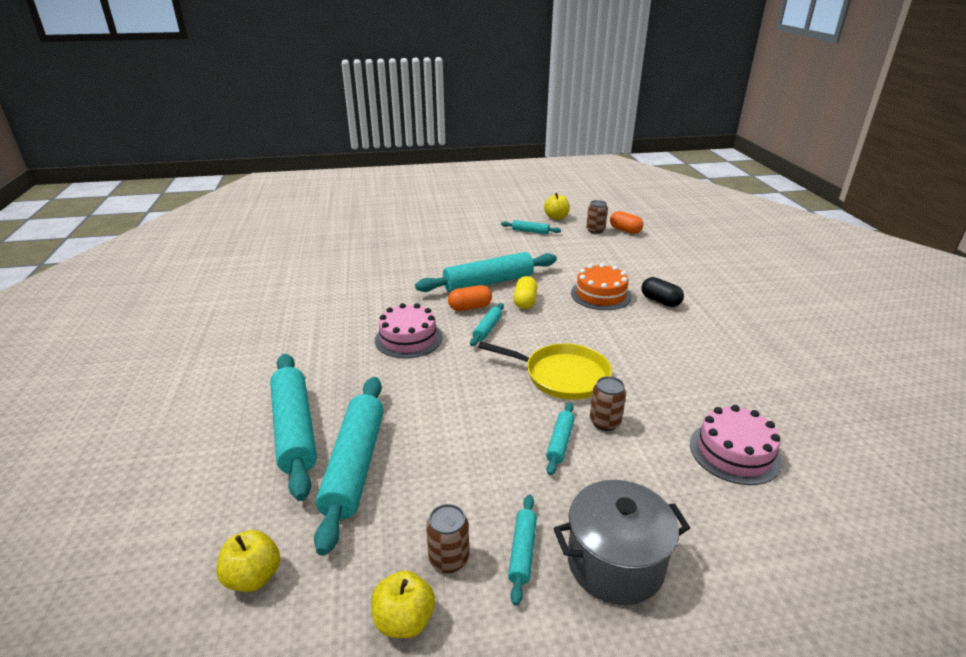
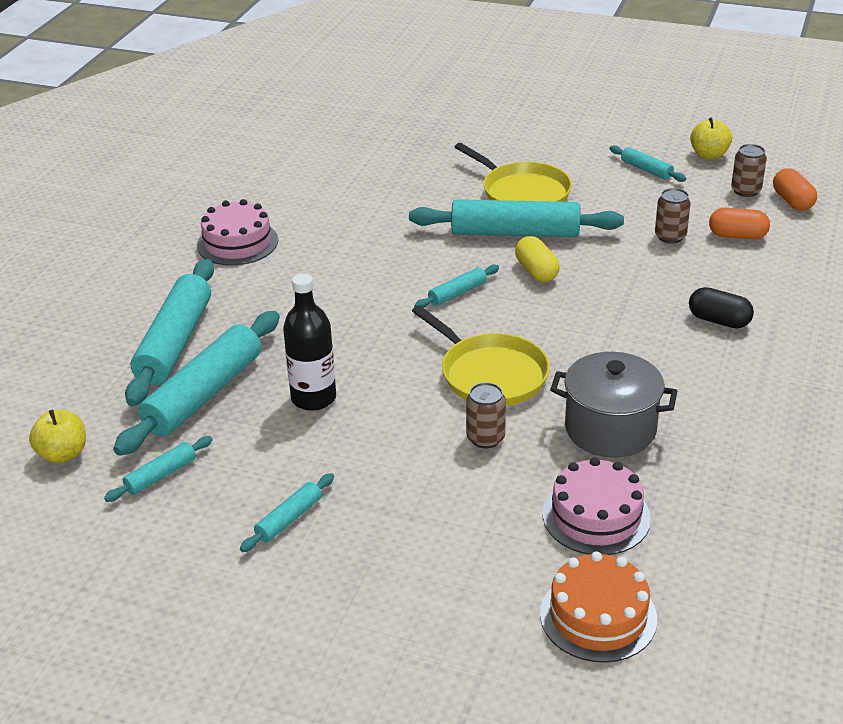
camera: 30 degrees right, 5 degrees up
yellow apple [371,570,435,638] -> none
pink cake [375,303,442,358] -> pink cake moved to [197,199,278,266]
brown can [426,504,469,573] -> brown can moved to [655,188,691,244]
orange capsule [448,285,492,311] -> orange capsule moved to [709,208,770,240]
yellow capsule [513,276,537,309] -> yellow capsule turned 60 degrees counterclockwise [515,236,560,282]
turquoise rolling pin [546,402,575,475] -> turquoise rolling pin moved to [104,436,213,502]
grey pot [554,480,690,605] -> grey pot moved to [550,352,677,458]
orange cake [571,263,631,310] -> orange cake moved to [540,551,657,663]
black capsule [641,277,684,307] -> black capsule turned 45 degrees counterclockwise [689,287,754,328]
none -> black bottle [283,273,336,411]
none -> yellow pan [455,143,572,202]

